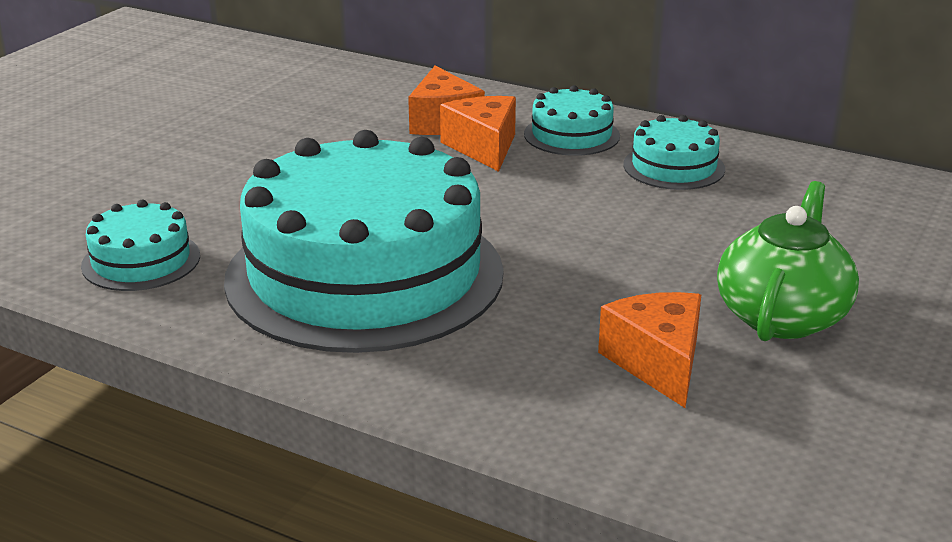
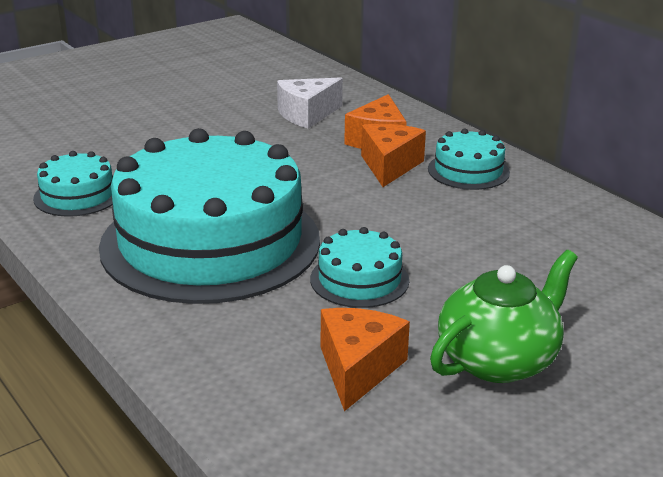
camera: 25 degrees right, 0 degrees up
turquoise cake [623,115,725,190] -> turquoise cake moved to [310,227,409,308]
none -> white cheese [277,77,343,128]

